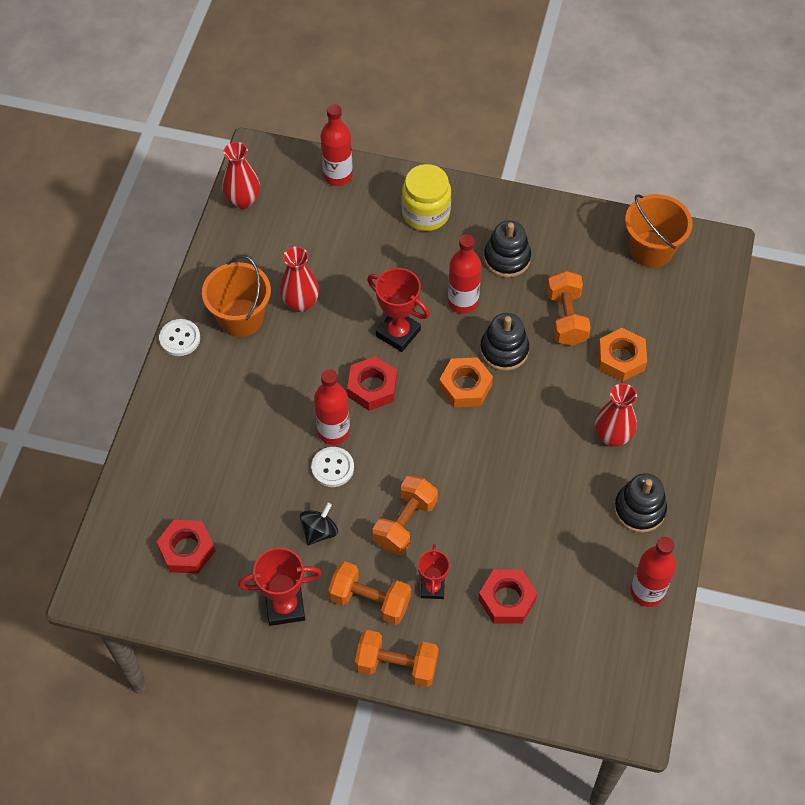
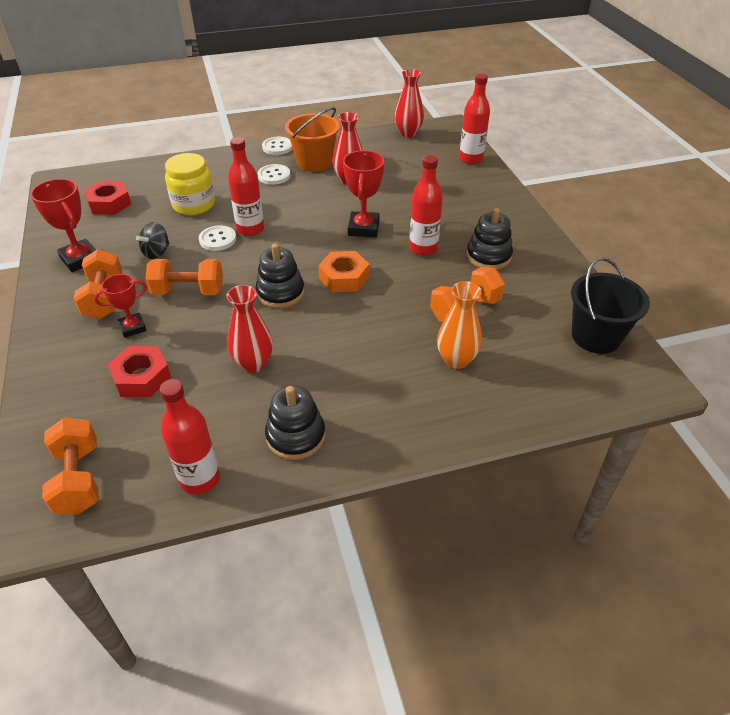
camera: 60 degrees right, 15 degrees down
black spinning top [300,503,338,545] -> black spinning top turned 120 degrees clockwise [136,222,170,259]
red nut [347,356,397,411] -> none
orange dumbbell [355,630,439,687] -> orange dumbbell moved to [42,418,99,515]
yellow jar [402,164,451,231] -> yellow jar moved to [165,153,215,215]
black stacking toy [480,313,529,371] -> black stacking toy moved to [255,244,305,308]
red vase [595,383,637,447] -> red vase moved to [226,285,273,373]
orange nut [598,328,647,382] -> orange vase [437,281,482,369]
orange bucket [625,194,692,268] -> black bucket [571,257,650,354]
none -> white button [258,164,290,185]

